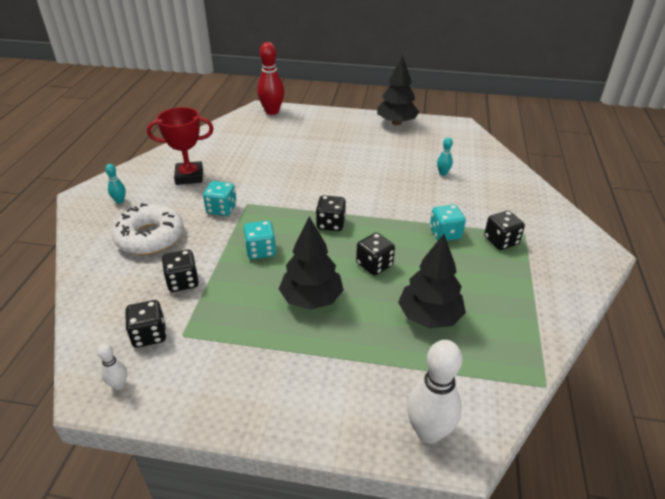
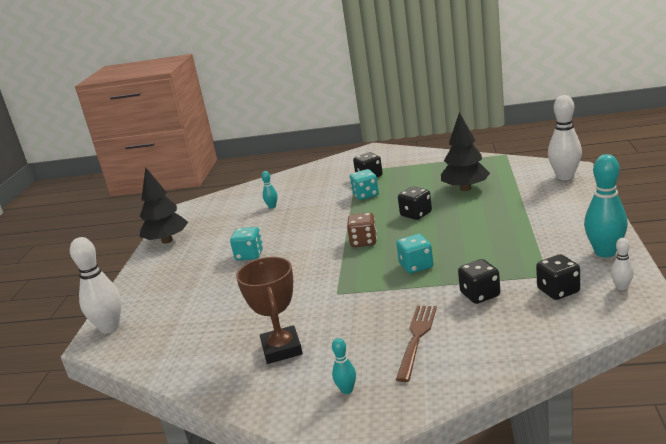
camera: 90 degrees left, 15 degrees down
white donut [112,203,184,255] -> brown fork [396,305,437,382]
red trophy [147,107,214,185] -> brown trophy [236,257,303,364]
turquoise dice [203,181,237,216] -> turquoise dice moved to [230,227,263,261]
red bowling pin [257,42,284,115] -> white bowling pin [70,237,121,334]
black tree [279,217,344,310] -> none
black dice [316,195,346,231] -> brown dice [347,213,377,247]
none -> turquoise bowling pin [584,154,628,257]

